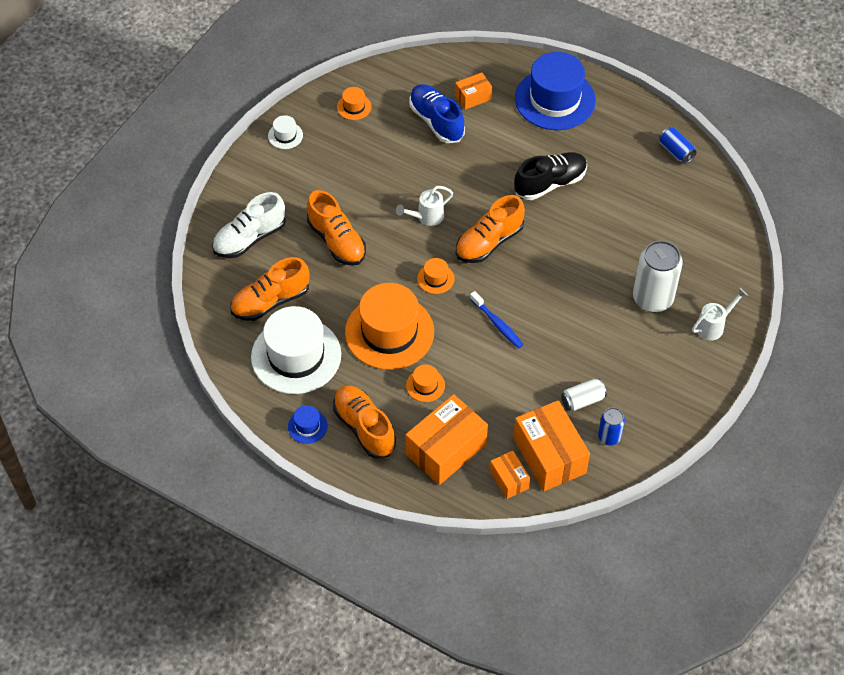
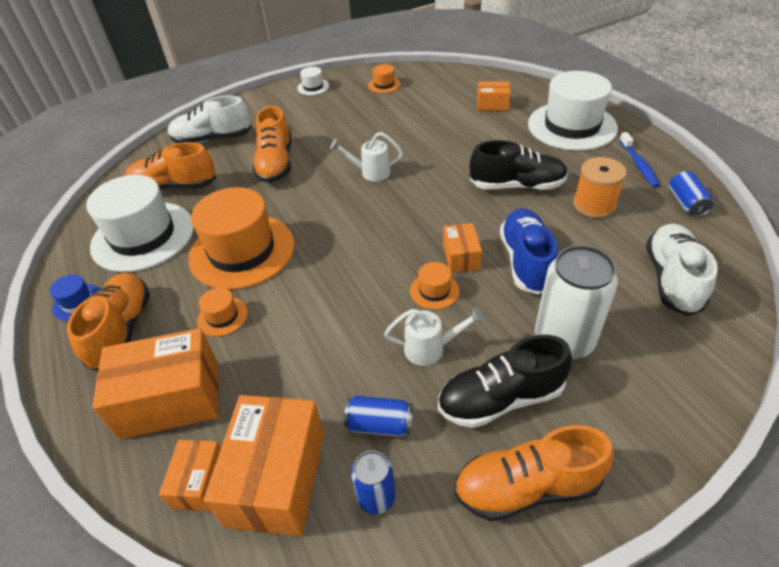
camera: 35 degrees right, 10 degrees down
blue shoe [409,84,465,143] -> blue shoe moved to [500,208,558,295]
orange hat [417,258,455,294] -> orange hat moved to [410,262,460,310]
orange shoe [456,195,525,263] -> orange shoe moved to [454,425,614,521]
blue toothbrush [470,291,523,348] -> blue toothbrush moved to [619,132,660,188]
blue hat [515,52,596,130] -> white hat [528,71,618,151]
white can [561,379,607,412] -> blue can [344,396,412,437]
white watering can [692,288,748,340] -> white watering can moved to [384,307,485,366]
none -> black shoe [438,335,572,428]
none -> orange box [443,223,482,273]
none -> orange spool [573,157,627,218]
none -> white shoe [646,223,718,316]

